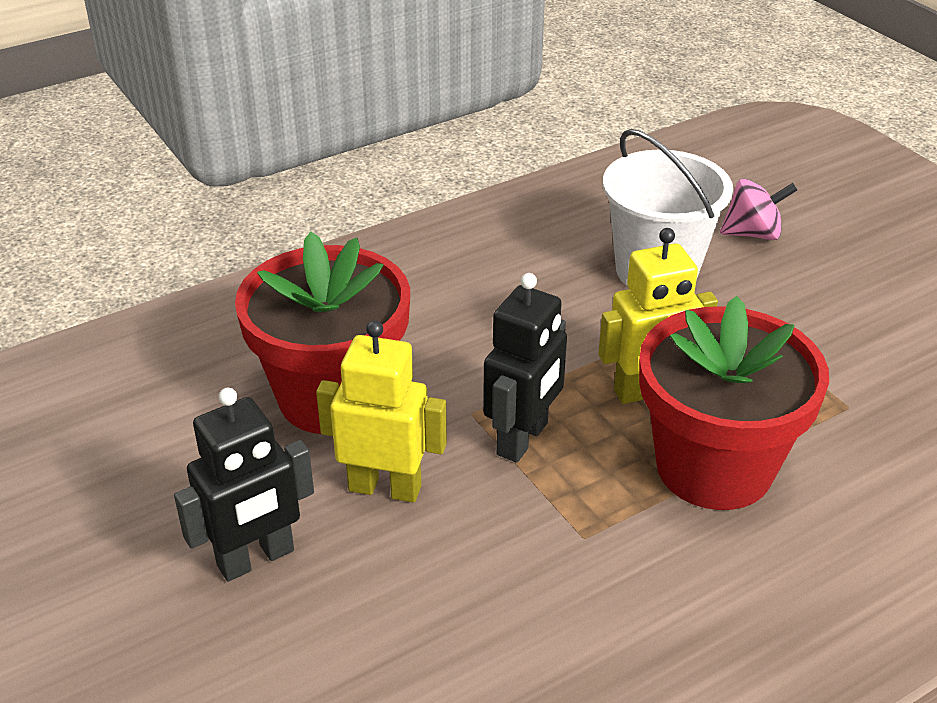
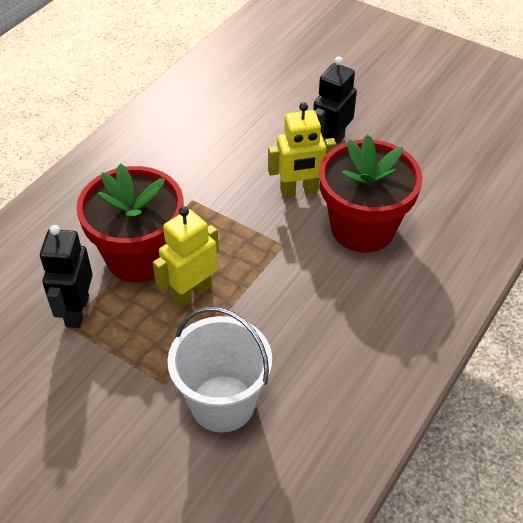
camera: 155 degrees right, 10 degrees up
black robot [483,273,567,463] -> black robot moved to [40,225,93,328]
pink spinning top [720,179,797,240] -> none

